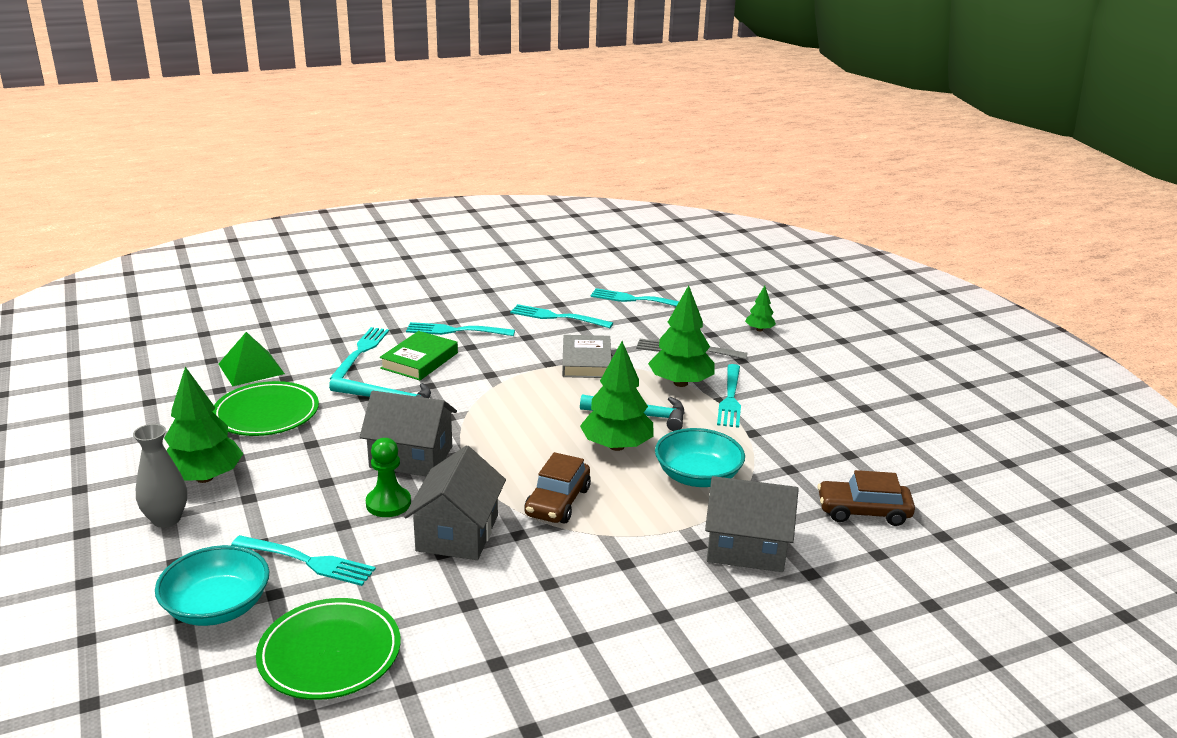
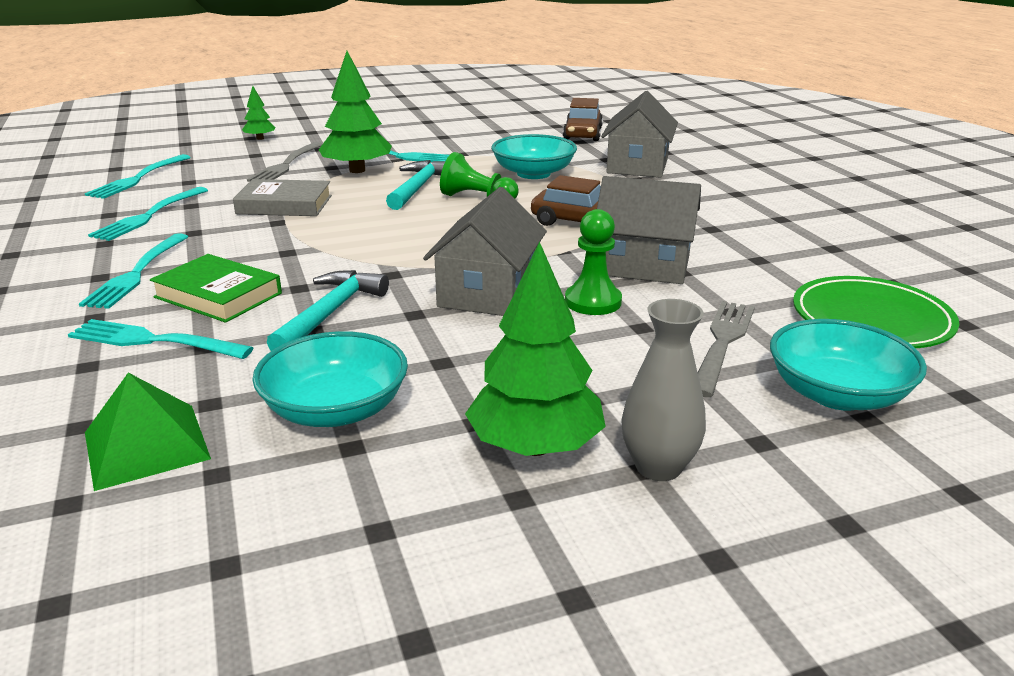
camera: 85 degrees left, 0 degrees up
green plate [213,381,319,436] -> turquoise bowl [252,331,408,427]
turquoise fork [231,535,376,586] -> grey fork [698,301,755,397]
green tree [580,341,654,451] -> green pawn [440,152,519,199]

